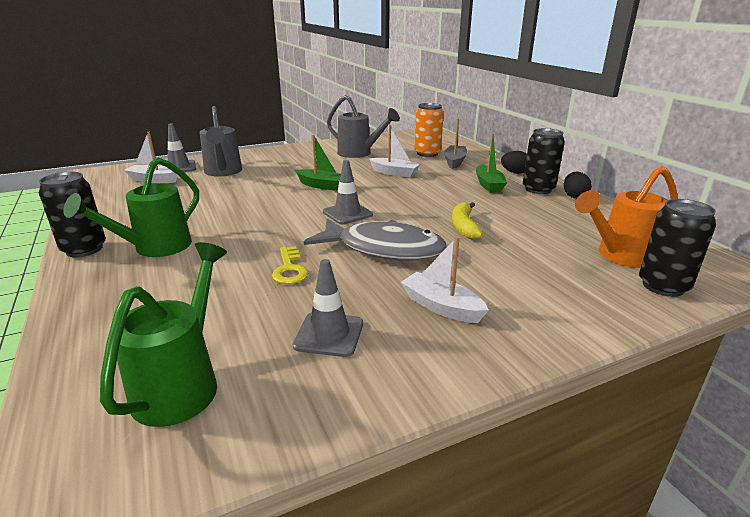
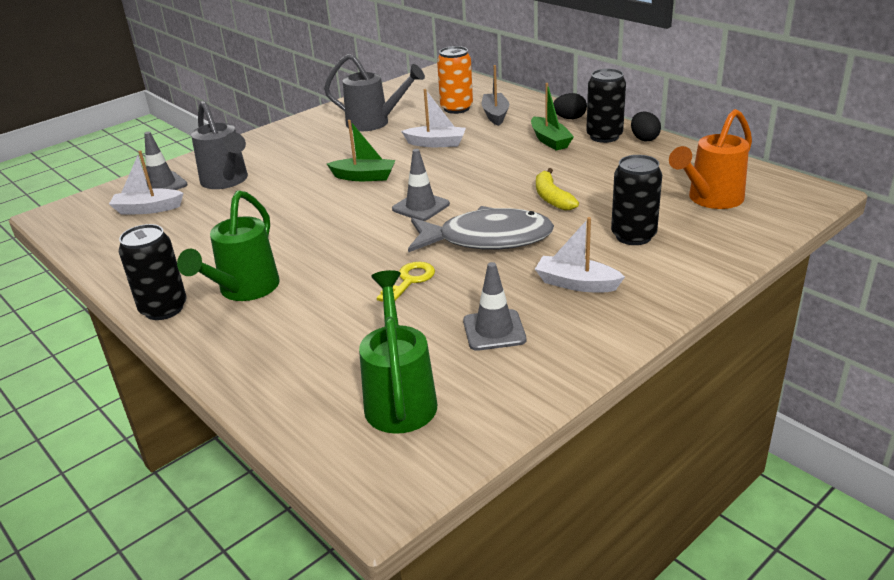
camera: 15 degrees left, 5 degrees up
yellow key [272,246,308,284] -> yellow key turned 120 degrees counterclockwise [377,262,435,302]
black can [639,199,716,297] -> black can moved to [611,155,662,245]

